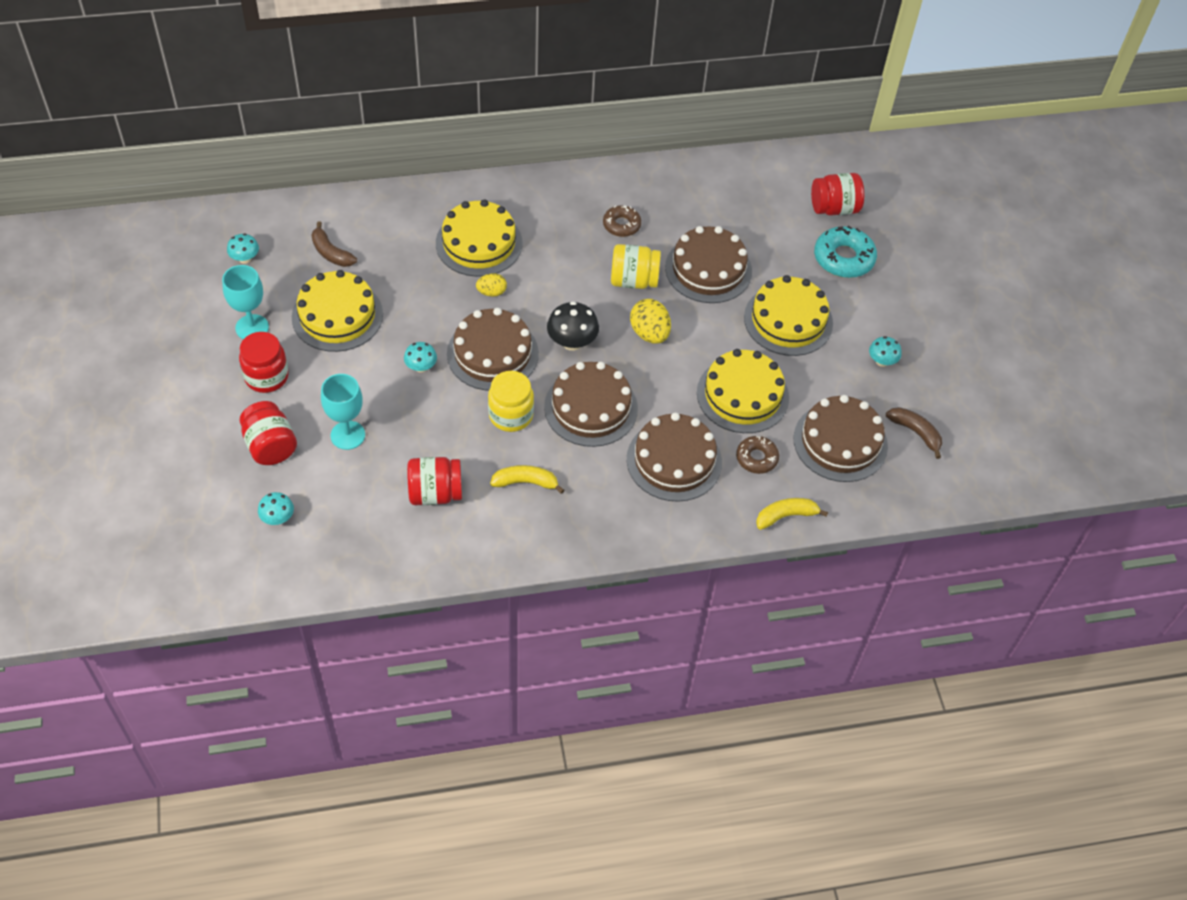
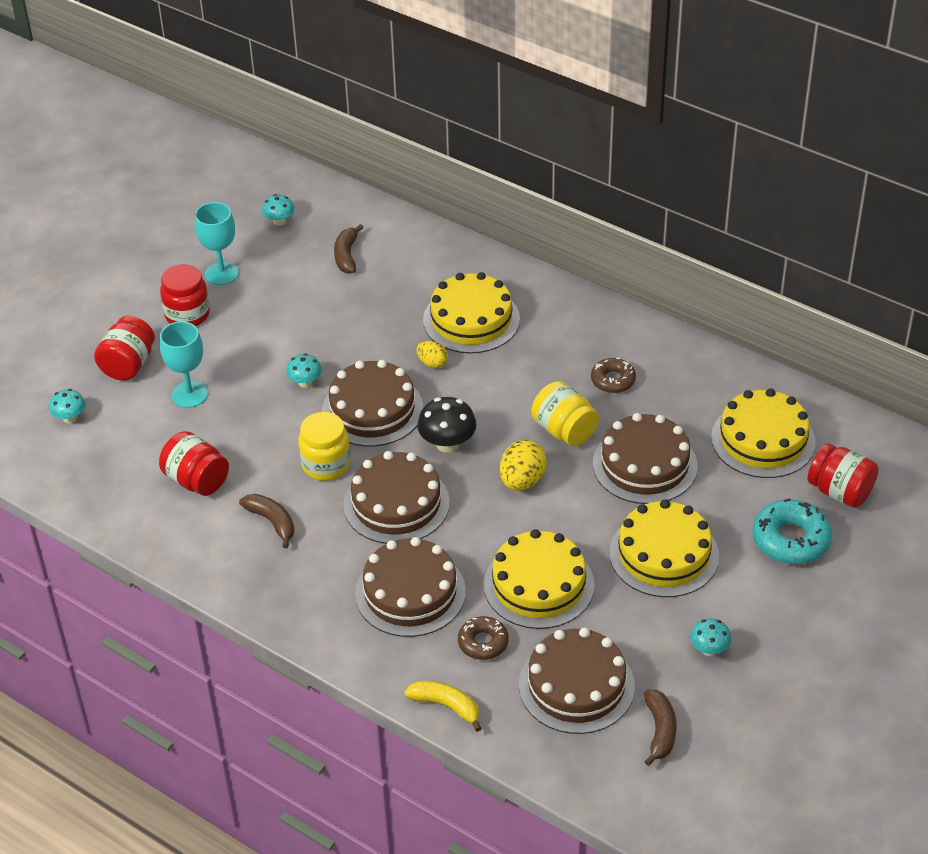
camera: 50 degrees right, 10 degrees down
yellow cake [292,270,383,352] -> yellow cake moved to [711,388,816,478]
yellow banana [490,465,564,494] -> brown banana [239,494,295,548]

